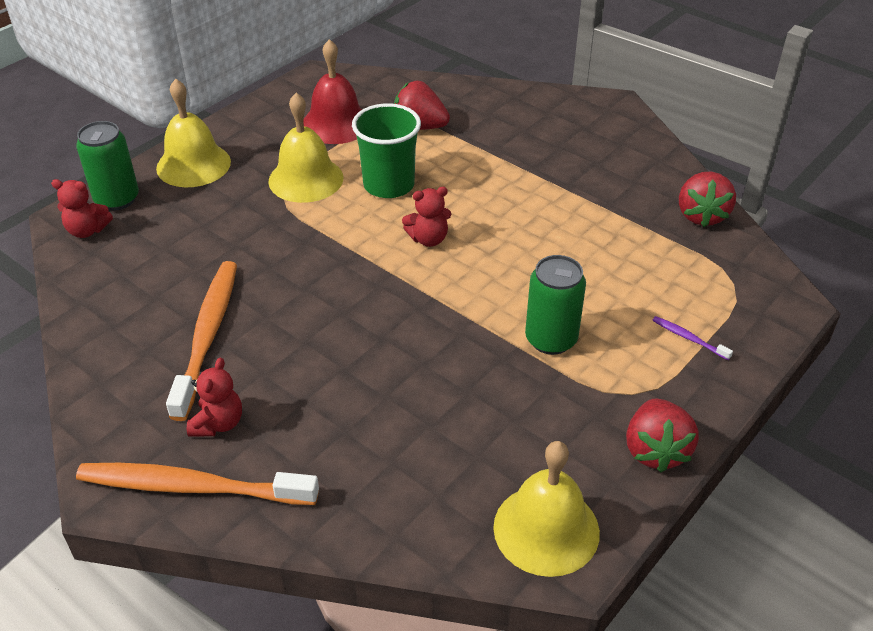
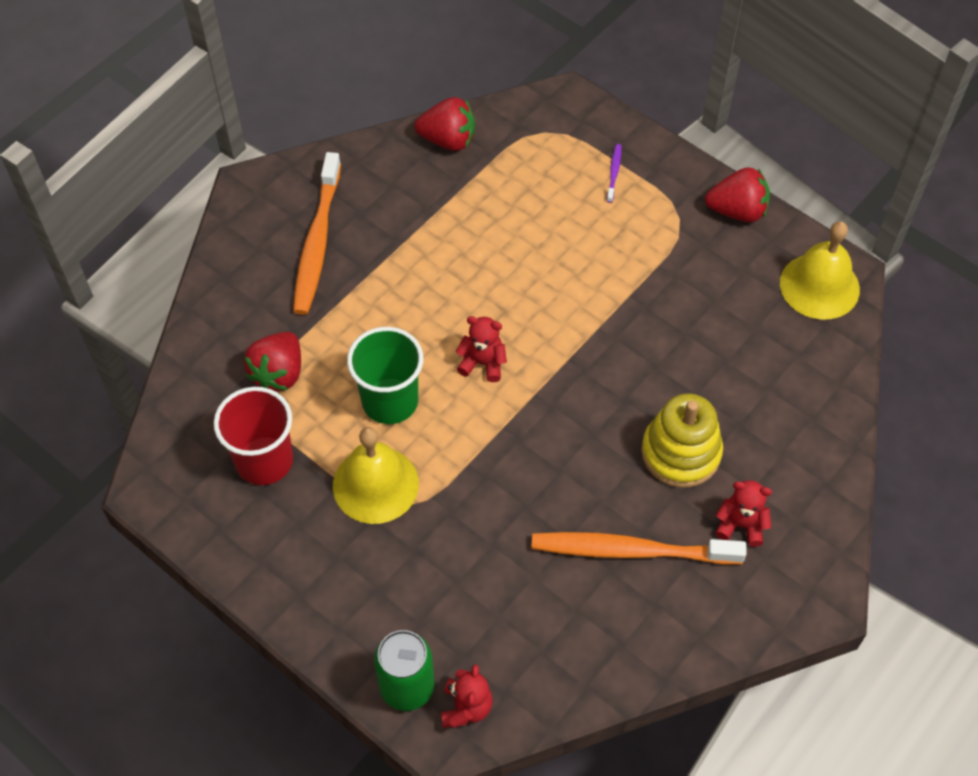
camera: 90 degrees left, 15 degrees up
orange toothbrush [76,463,319,505] -> orange toothbrush moved to [293,152,341,315]
yellow bell [156,79,231,187] -> none
red bell [303,39,362,144] -> red cup [214,387,293,485]
red teddy bear [402,187,451,247] -> red teddy bear turned 60 degrees counterclockwise [456,316,507,382]
green can [525,255,586,355] -> none
purple toothbrush [652,316,733,360] -> purple toothbrush turned 150 degrees clockwise [607,144,621,203]
none -> yellow stacking toy [641,393,723,488]

